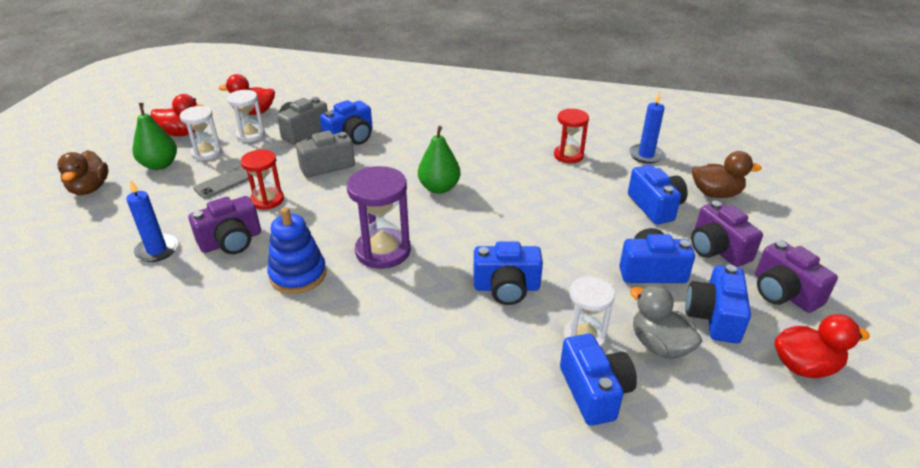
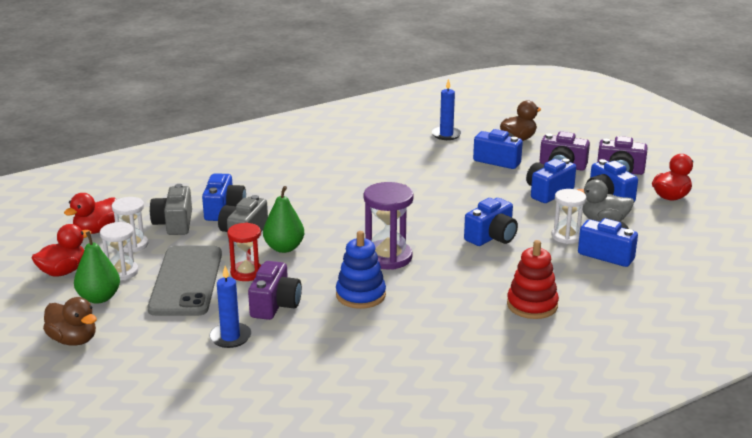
camera: 45 degrees left, 10 degrees down
grey phone [193,167,249,199] -> grey phone [148,246,222,316], size x2.20
green pear [418,126,460,194] -> green pear moved to [263,186,304,253]
red hourglass [554,109,589,163] -> none
none -> red stacking toy [507,240,559,319]

